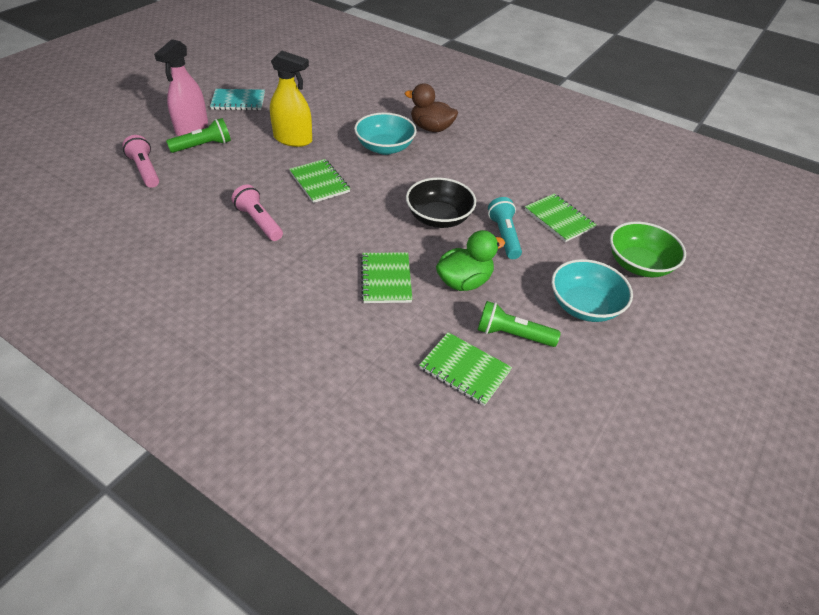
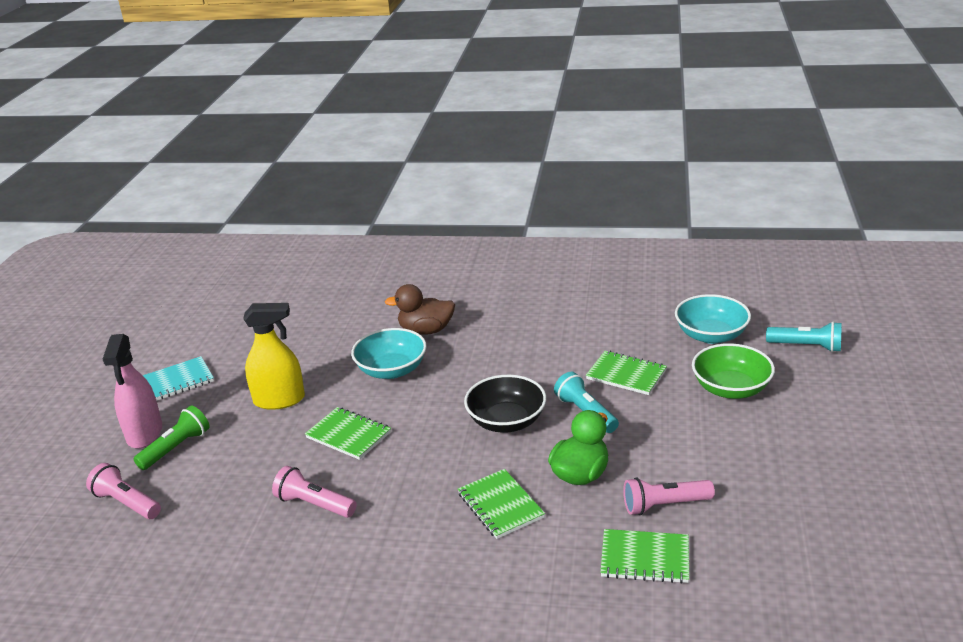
camera: 20 degrees left, 15 degrees down
green flashlight [478,301,561,347] -> pink flashlight [623,477,715,515]
turquoise bowl [552,259,633,322] -> turquoise bowl moved to [675,294,751,344]
none -> turquoise flashlight [766,322,842,352]

